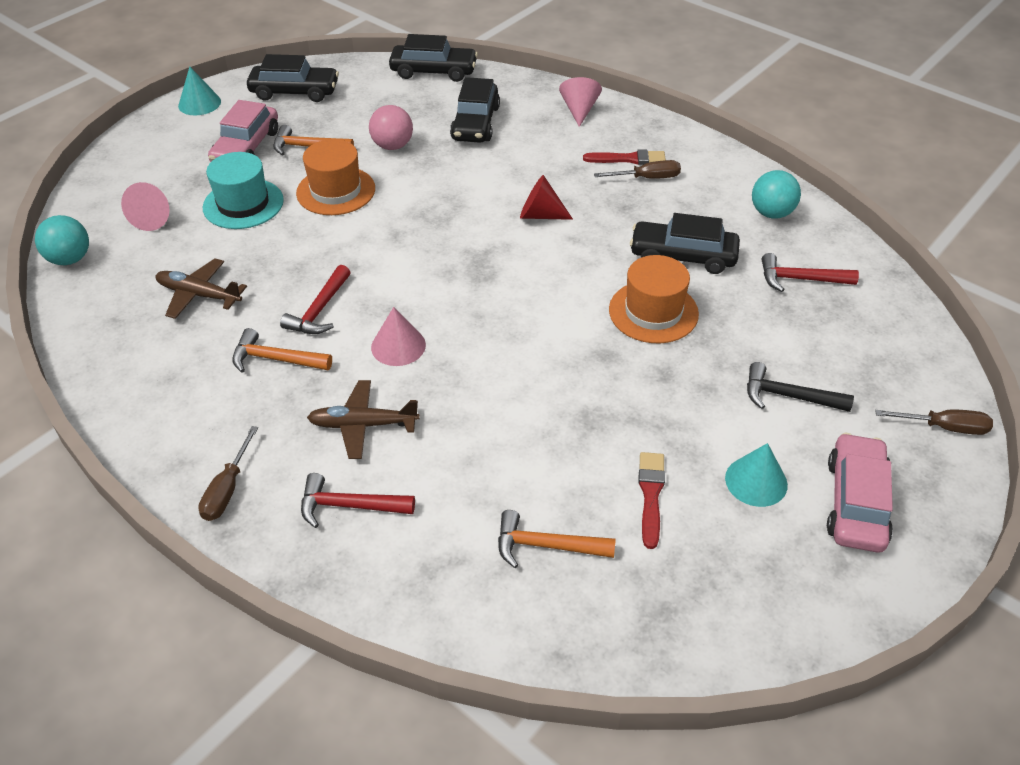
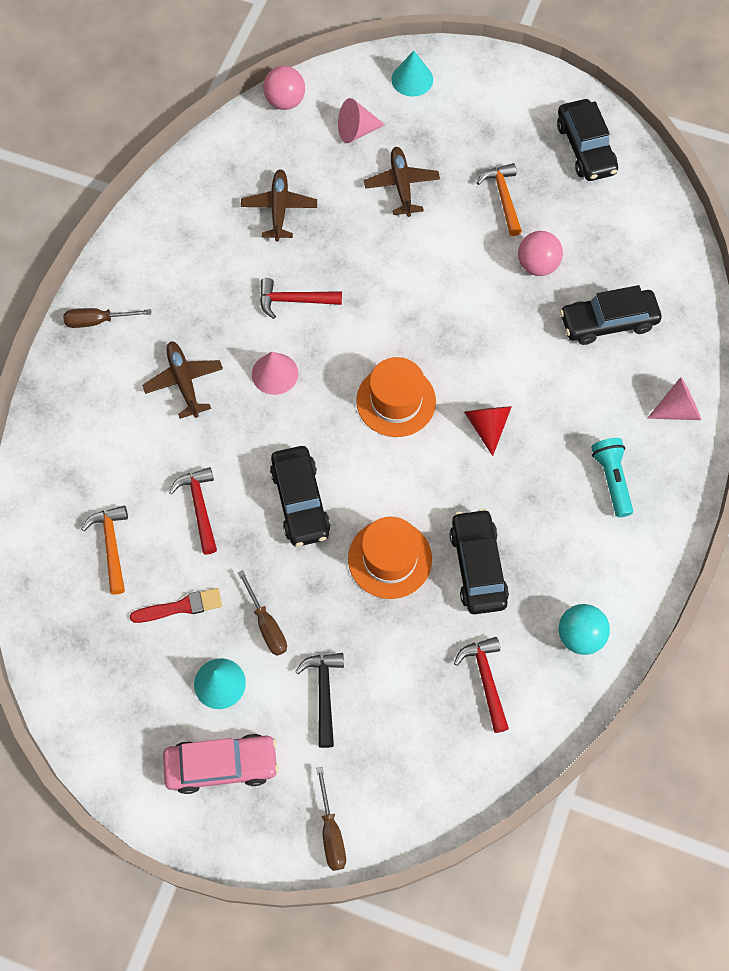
camera: 70 degrees right, 20 degrees up
turquoise ball [35,215,89,265] -> pink ball [263,66,305,110]
turquoise cone [178,66,221,115] -> turquoise cone moved to [391,51,433,96]
turquoise hat [203,152,284,229] -> brown plane [364,147,440,217]
pink car [208,100,278,162] -> none
orange hammer [232,328,332,373] -> none
orange hat [296,139,375,215] -> orange hat moved to [356,357,436,437]
red hammer [301,473,415,528] -> red hammer moved to [169,467,217,554]
black car [389,34,478,82] -> black car moved to [270,446,331,547]
red brush [583,150,666,165] -> turquoise flashlight [591,438,633,517]
brown screwdriver [594,160,681,179] -> brown screwdriver moved to [238,570,287,656]

